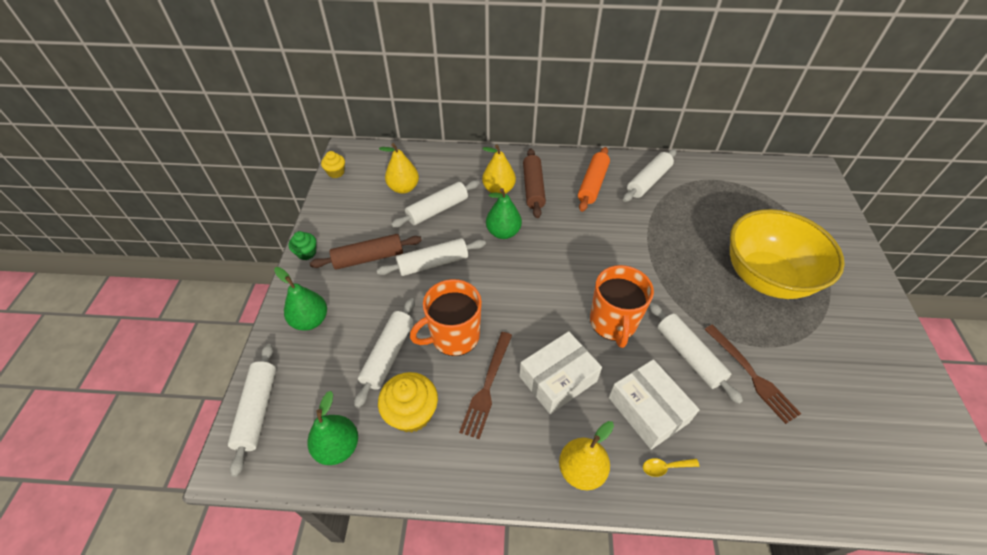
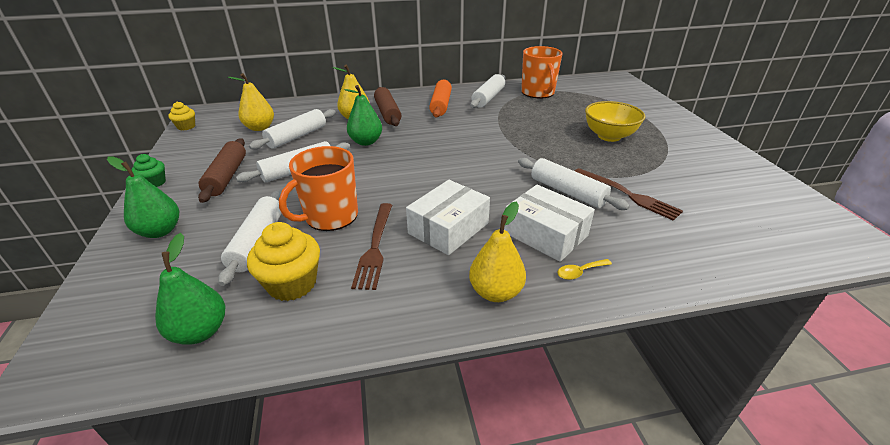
camera: 15 degrees left, 15 degrees down
white rolling pin [228,344,276,477] -> none
brown rolling pin [310,234,422,270] -> brown rolling pin turned 60 degrees counterclockwise [198,138,246,203]
orange mug [590,265,654,348] -> orange mug moved to [521,46,563,99]
yellow bowl [730,209,845,299] -> yellow bowl [585,101,645,142], size x0.62

